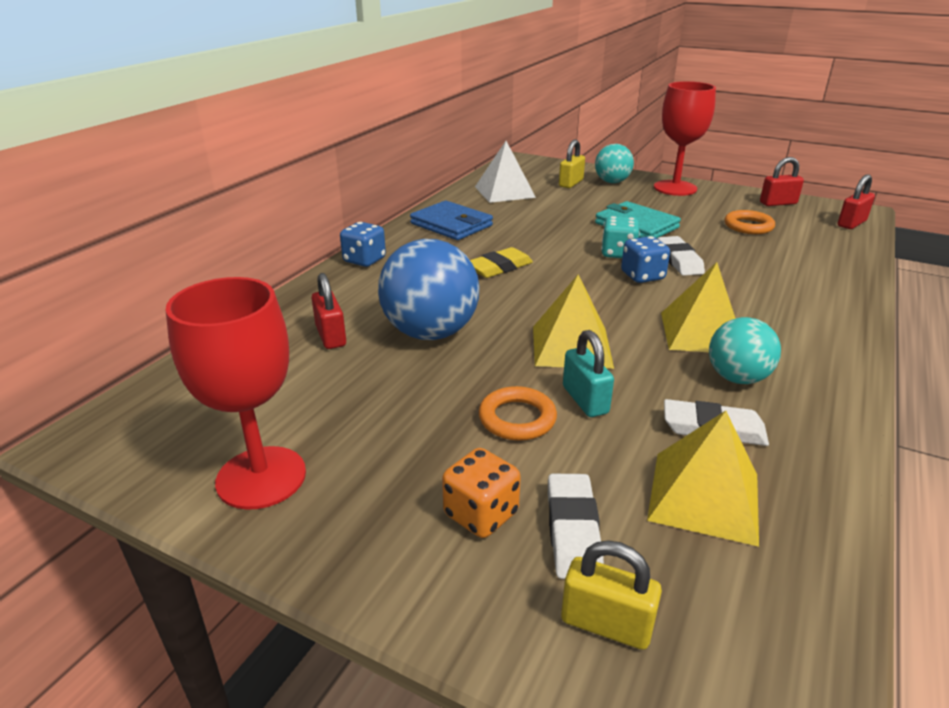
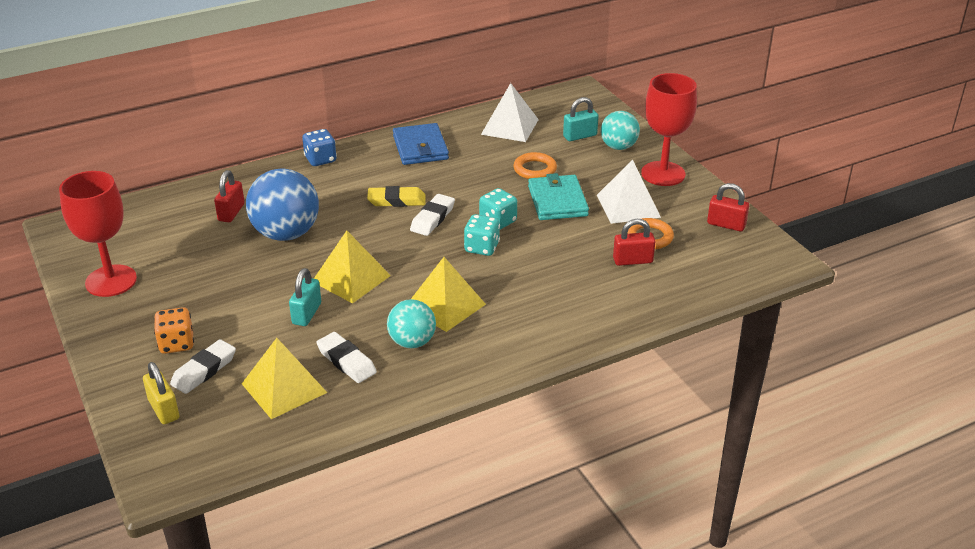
camera: 35 degrees right, 5 degrees up
orange ring [479,386,557,441] -> orange ring moved to [513,152,557,179]
yellow padlock [559,140,585,188] -> turquoise padlock [563,97,599,141]
blue dice [621,236,670,283] -> turquoise dice [464,214,500,256]
white eraser [658,236,705,276] -> white eraser moved to [410,194,455,236]
red padlock [837,174,875,229] -> red padlock moved to [613,219,655,266]
none -> white pyramid [597,160,661,224]

